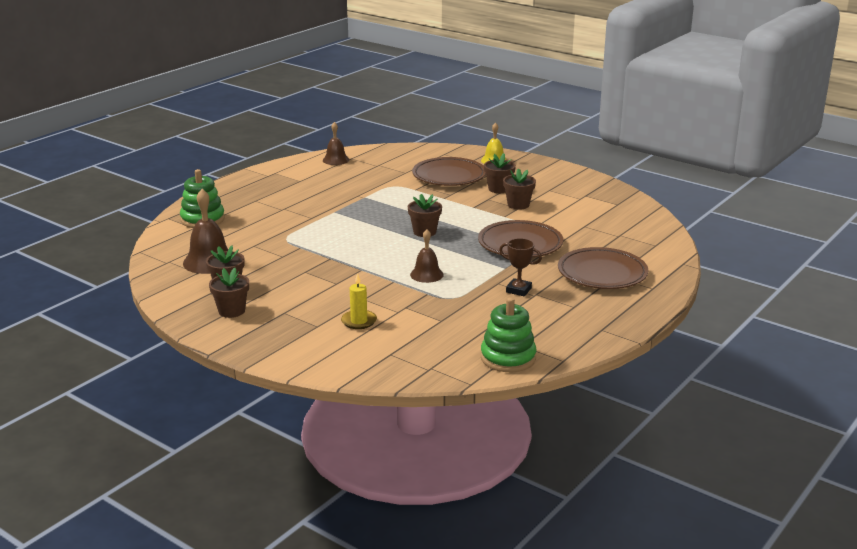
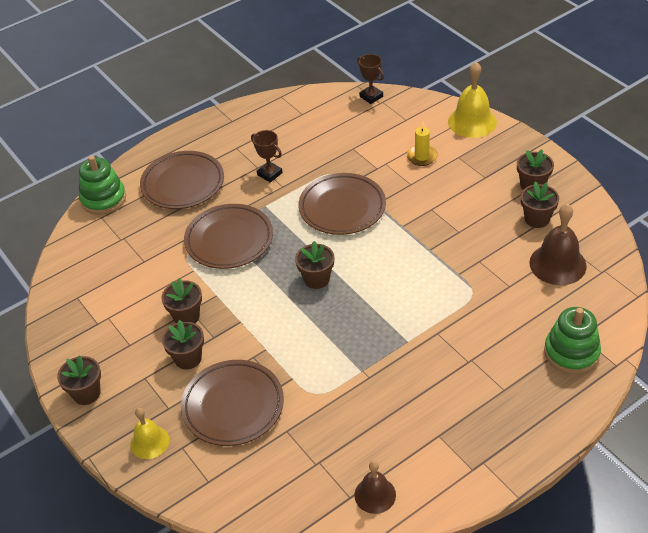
camera: 160 degrees left, 20 degrees up
brown bell [410,229,444,283] -> brown plate [298,173,386,235]
green stacking toy [481,297,536,372] -> green stacking toy moved to [79,156,126,215]
none -> brown flower pot [57,355,101,405]
none -> brown trophy [357,54,384,104]
none -> yellow bell [448,62,497,138]

